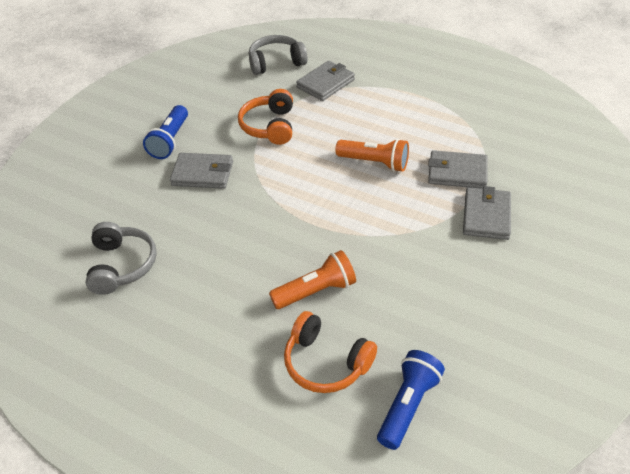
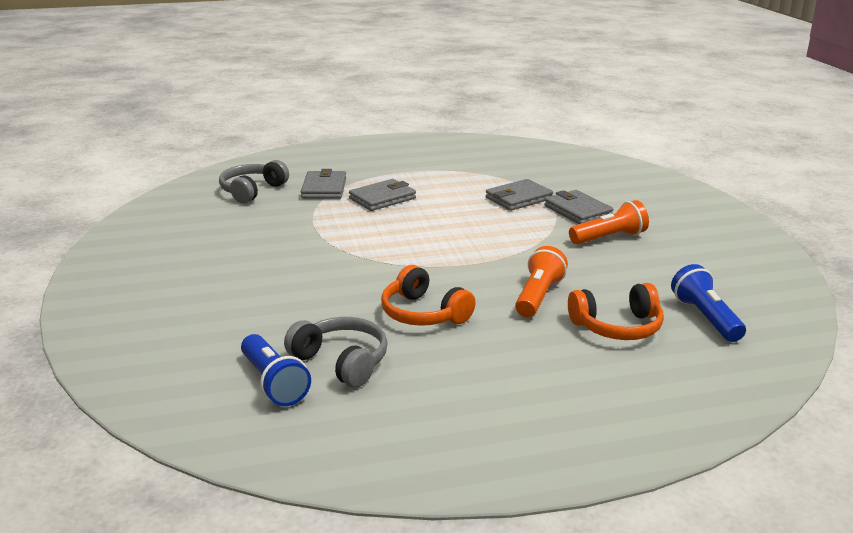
camera: 45 degrees left, 20 degrees down
blue flashlight [143,105,188,159] -> blue flashlight moved to [241,334,311,406]
grey wallet [170,153,233,189] -> grey wallet moved to [349,179,416,211]
orange headphones [238,89,293,145] -> orange headphones moved to [381,265,476,326]
orange flashlight [335,139,409,172] -> orange flashlight moved to [569,200,649,244]

